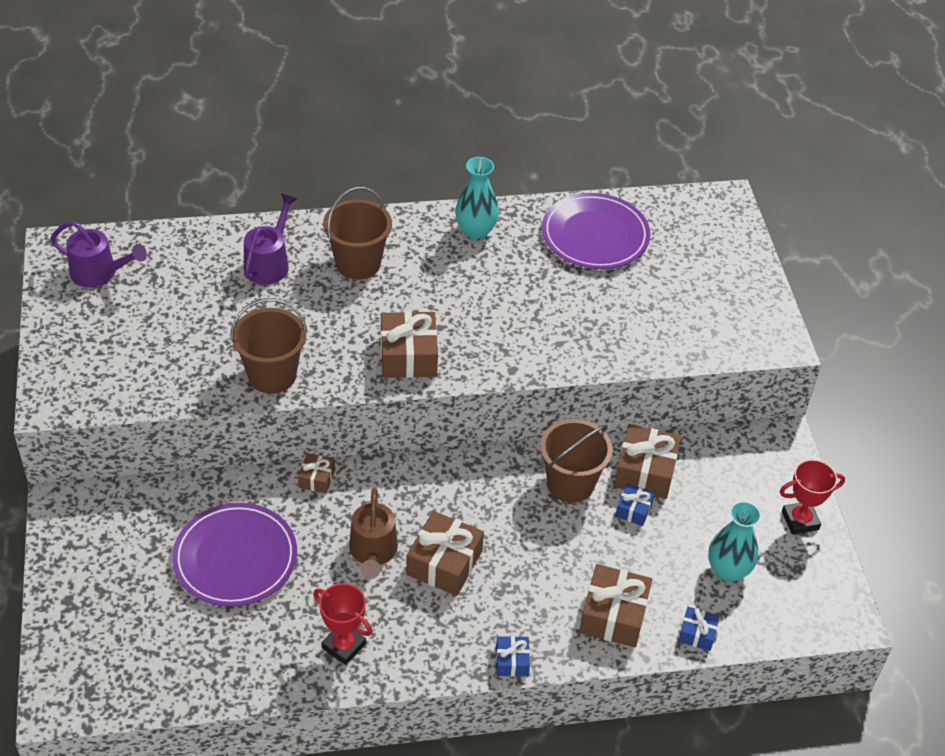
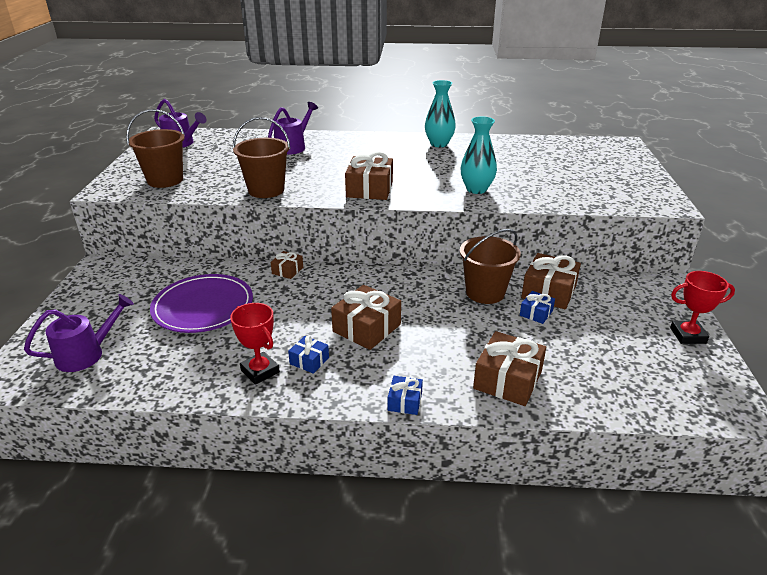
camera: 15 degrees right, 15 degrees down
brown bucket [323,187,392,280] -> brown bucket moved to [126,109,185,188]
brown watering can [349,488,398,579] -> none
purple plate [542,193,650,269] -> none
blue gift [678,607,720,651] -> blue gift moved to [288,335,329,374]
turquoise vase [708,501,761,582] -> turquoise vase moved to [460,116,497,194]
none -> purple watering can [24,294,134,372]

